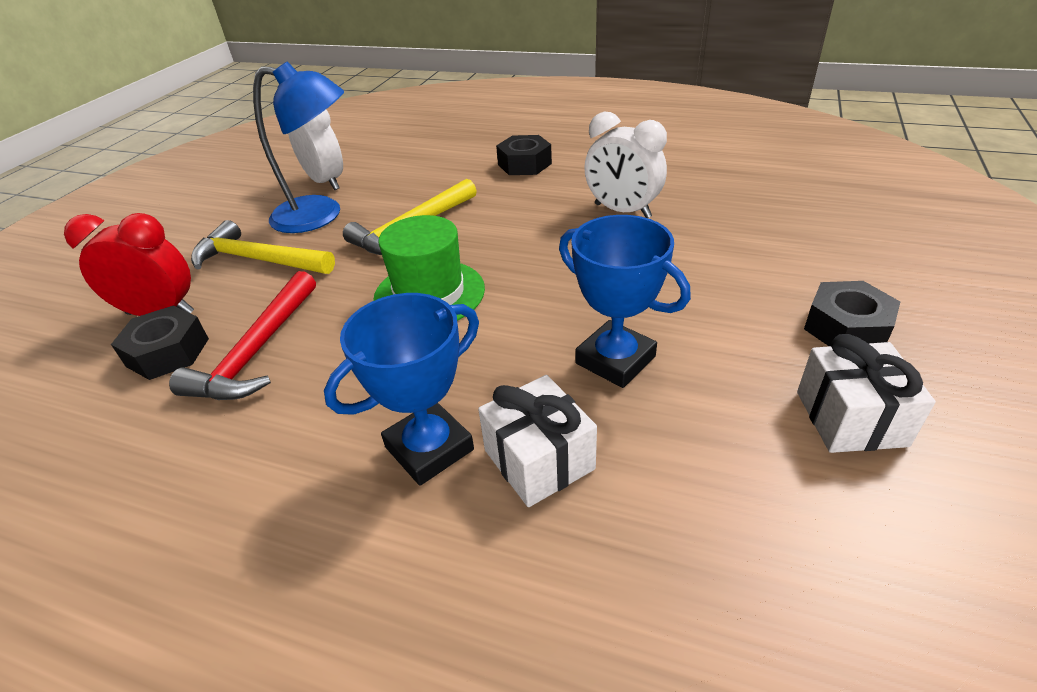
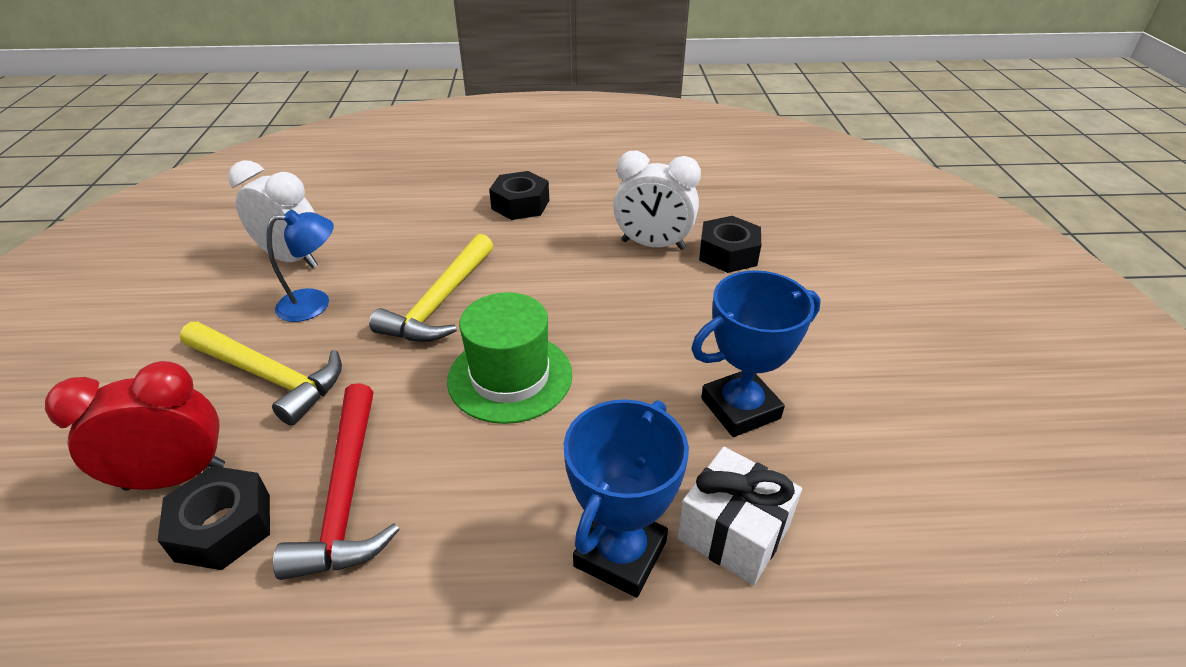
camera: 25 degrees left, 0 degrees up
yellow hammer [191,220,335,274] -> yellow hammer turned 150 degrees counterclockwise [180,322,342,426]
blue lamp [253,62,344,233] -> blue lamp [266,210,334,322], size x0.60
blue trophy [559,215,691,388] -> blue trophy turned 45 degrees counterclockwise [691,270,821,437]
white gift [797,334,936,453] -> none
black nut [804,281,900,346] -> black nut moved to [699,216,761,273]

